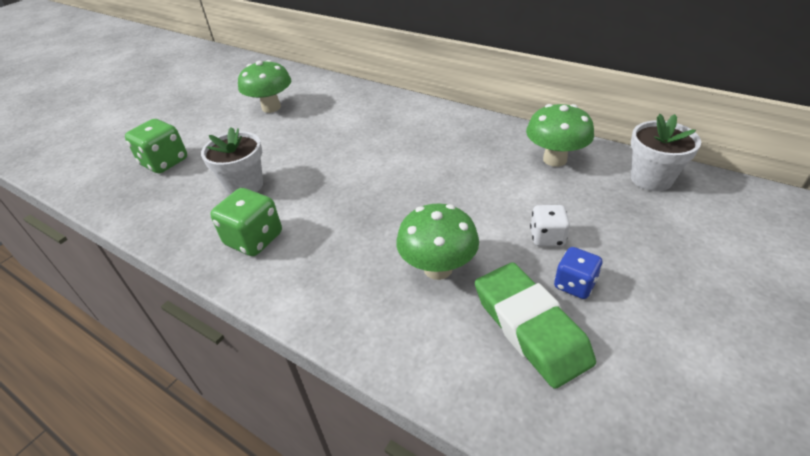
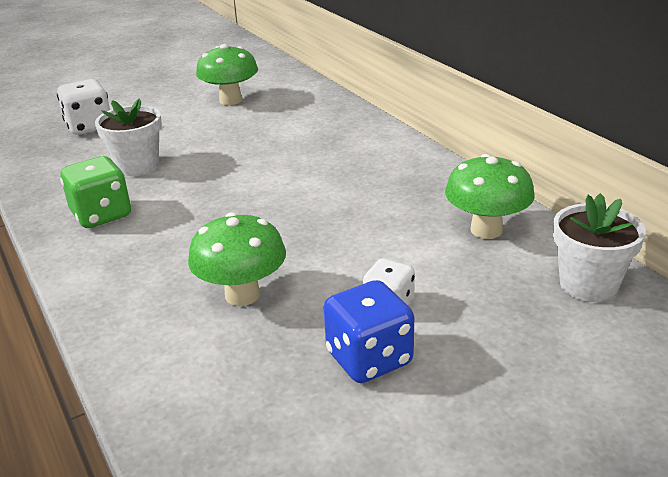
camera: 25 degrees right, 10 degrees down
green dice [125,119,187,173] -> white dice [57,79,110,135]
green eraser [475,262,596,389] -> none
blue dice [554,247,603,299] -> blue dice [323,280,414,383], size x1.55

